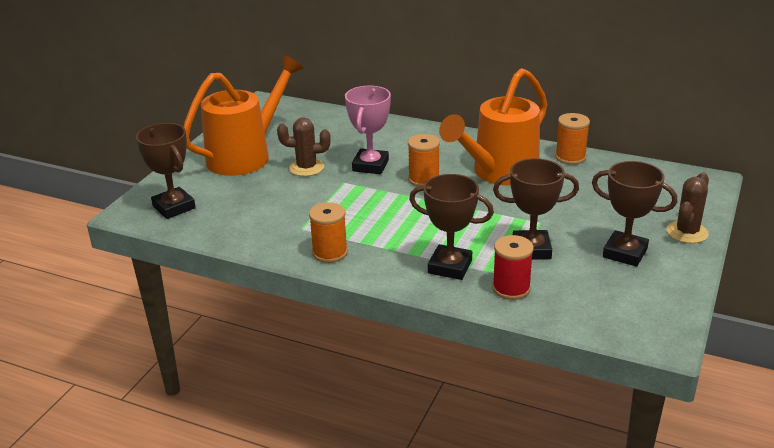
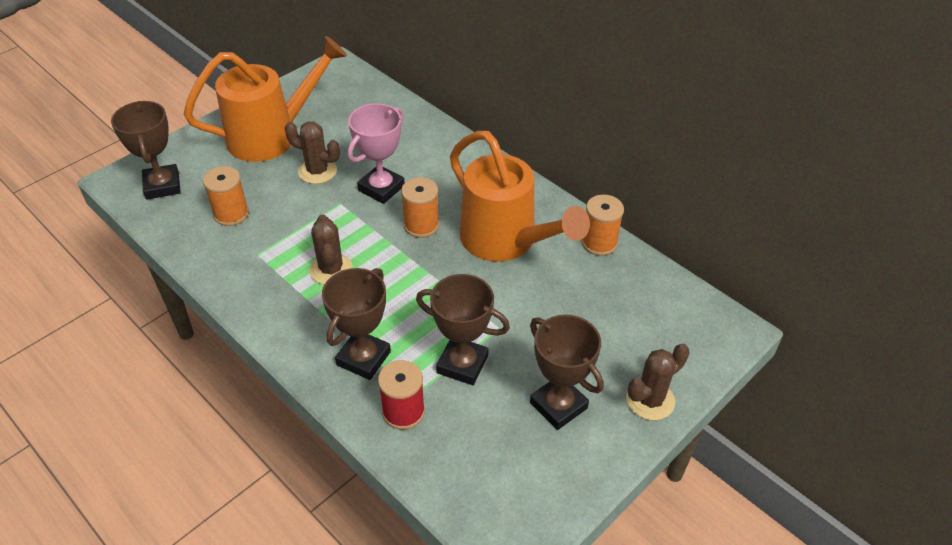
camera: 20 degrees right, 15 degrees up
orange spool [309,202,348,263] -> orange spool moved to [203,166,249,226]
brown trophy [409,174,494,280] -> brown trophy turned 75 degrees clockwise [322,268,391,380]
orange watering can [439,68,547,186] -> orange watering can turned 105 degrees counterclockwise [450,131,590,262]
none -> brown cactus [309,214,353,285]

